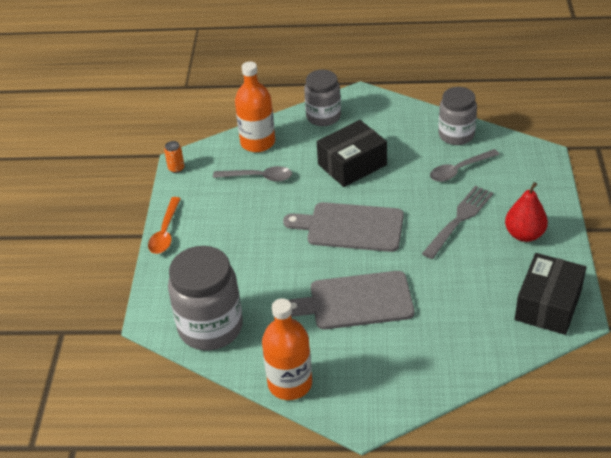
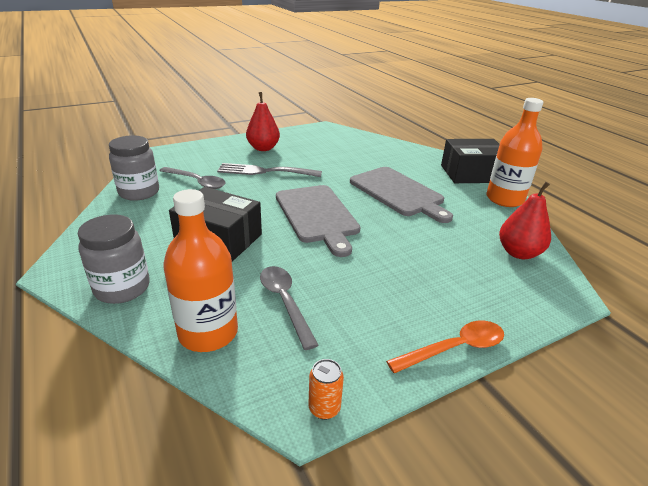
camera: 125 degrees left, 10 degrees down
grey jar [168,246,243,350] -> red pear [499,182,551,259]
black box [515,253,586,335] -> black box moved to [441,139,500,183]

